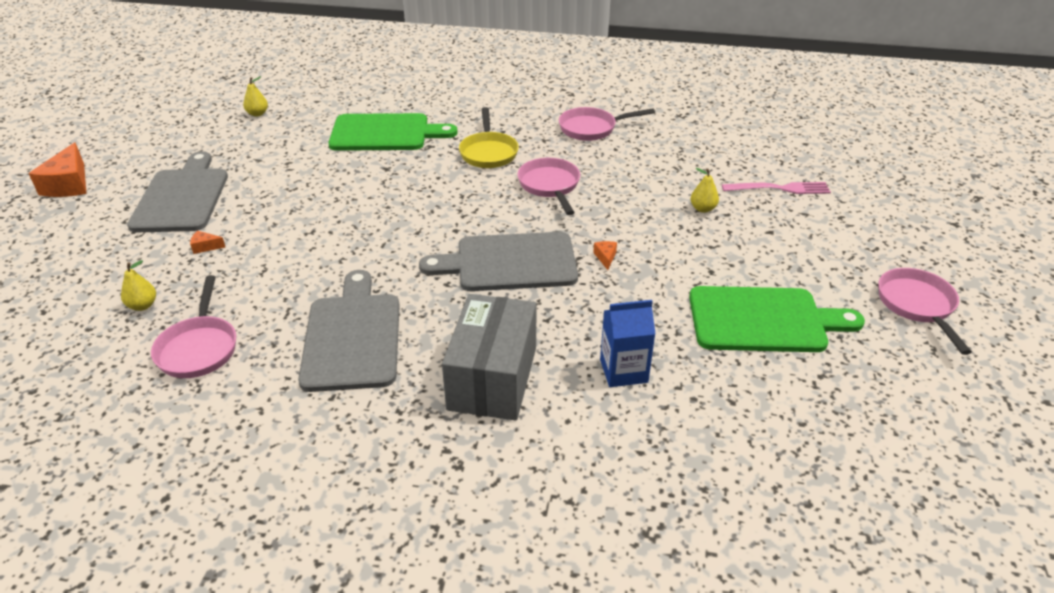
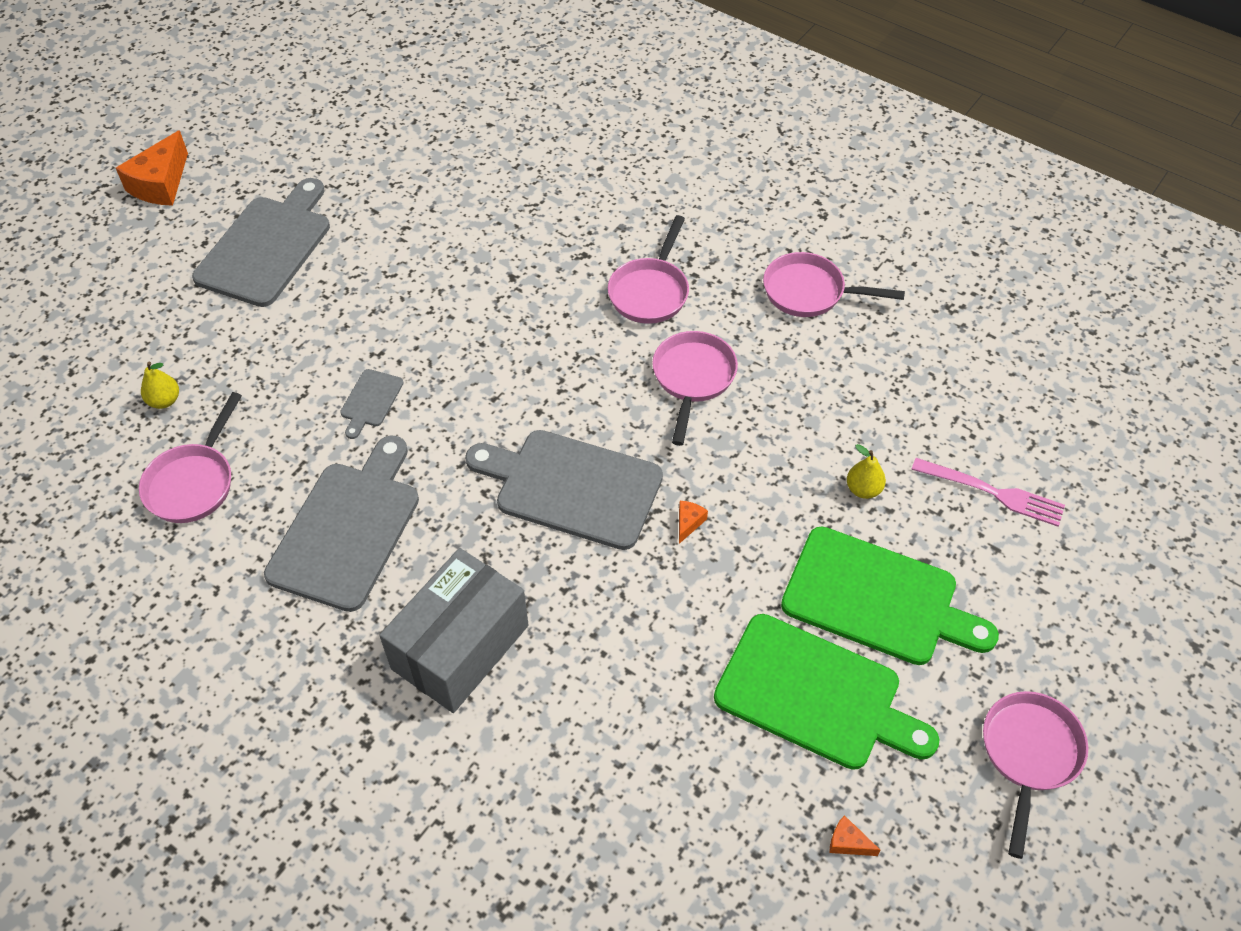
camera: 25 degrees right, 15 degrees up
orange cheese [190,231,225,254] -> orange cheese moved to [829,815,881,856]
yellow pear [243,76,268,117] -> none
green cutting board [328,113,458,151] -> green cutting board moved to [781,527,999,665]
yellow pan [459,107,519,168] -> pink pan [608,215,689,324]
blue carton [600,300,656,387] -> none
none -> grey cutting board [340,369,403,439]

